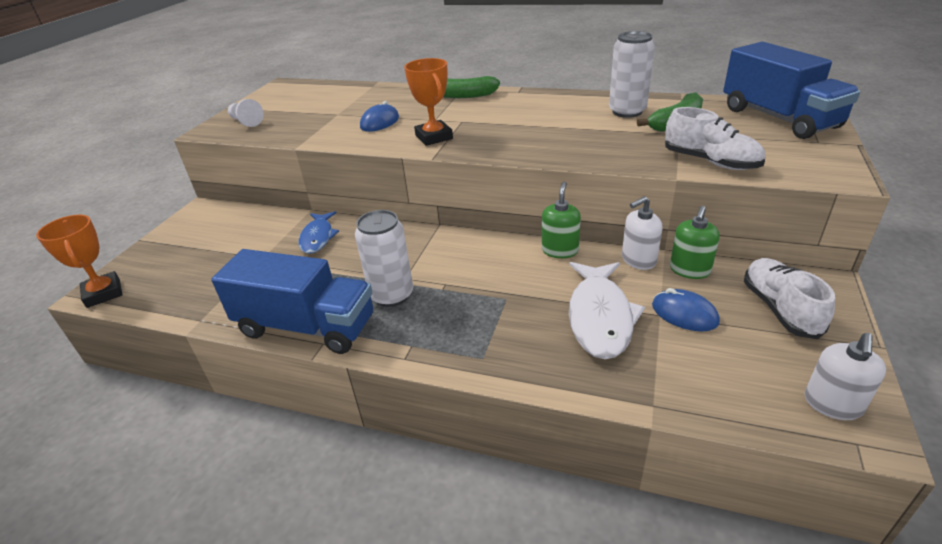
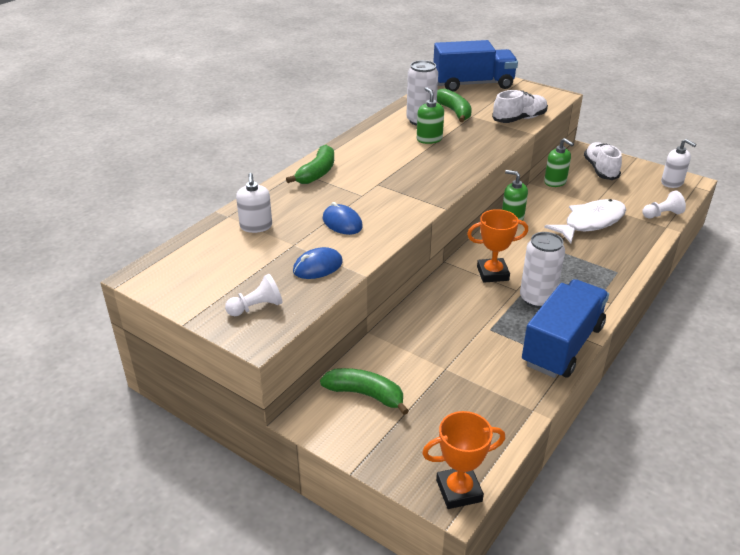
camera: 75 degrees left, 0 degrees up
blue fish [298,211,339,254] -> none
orange trophy [404,58,453,146] -> orange trophy moved to [467,209,528,283]
white fish [569,262,645,359] -> white fish turned 60 degrees counterclockwise [544,199,626,243]
white soap dispenser [622,196,662,270] -> white soap dispenser moved to [236,173,272,233]
blue mouse [652,288,720,331] -> blue mouse moved to [293,247,343,279]
white shoe [744,258,835,339] -> white shoe turned 75 degrees clockwise [584,142,622,180]
none -> green banana [320,368,409,415]
none -> green soap dispenser [417,87,444,144]
none -> white pawn [642,190,686,218]

